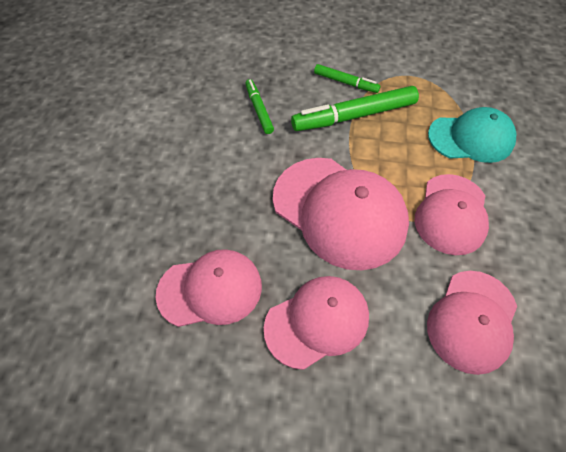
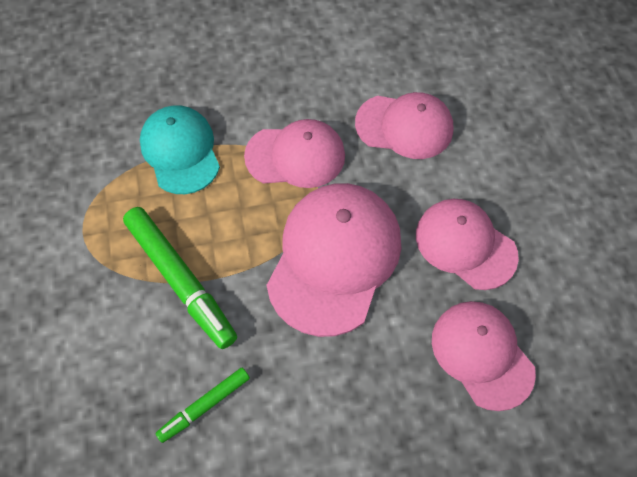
camera: 110 degrees left, 5 degrees up
green marker [314,64,380,93] -> none

